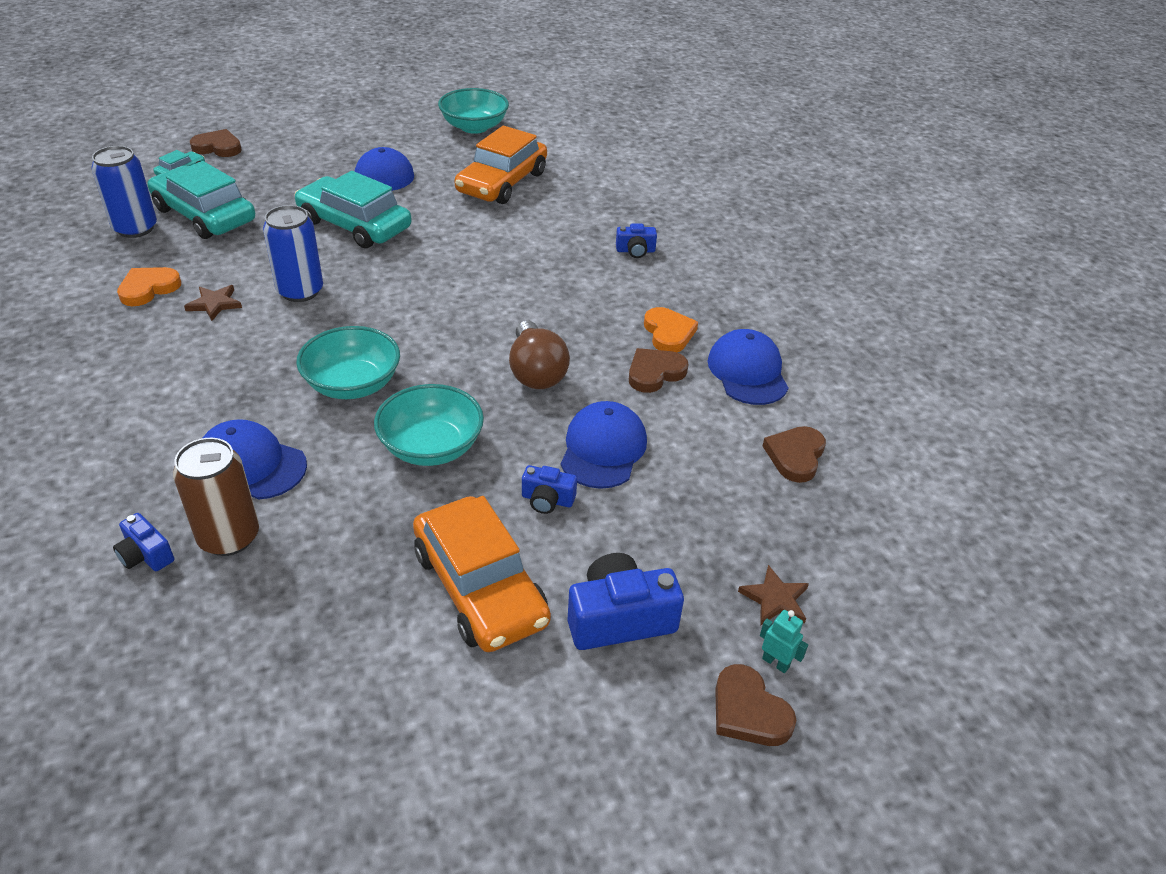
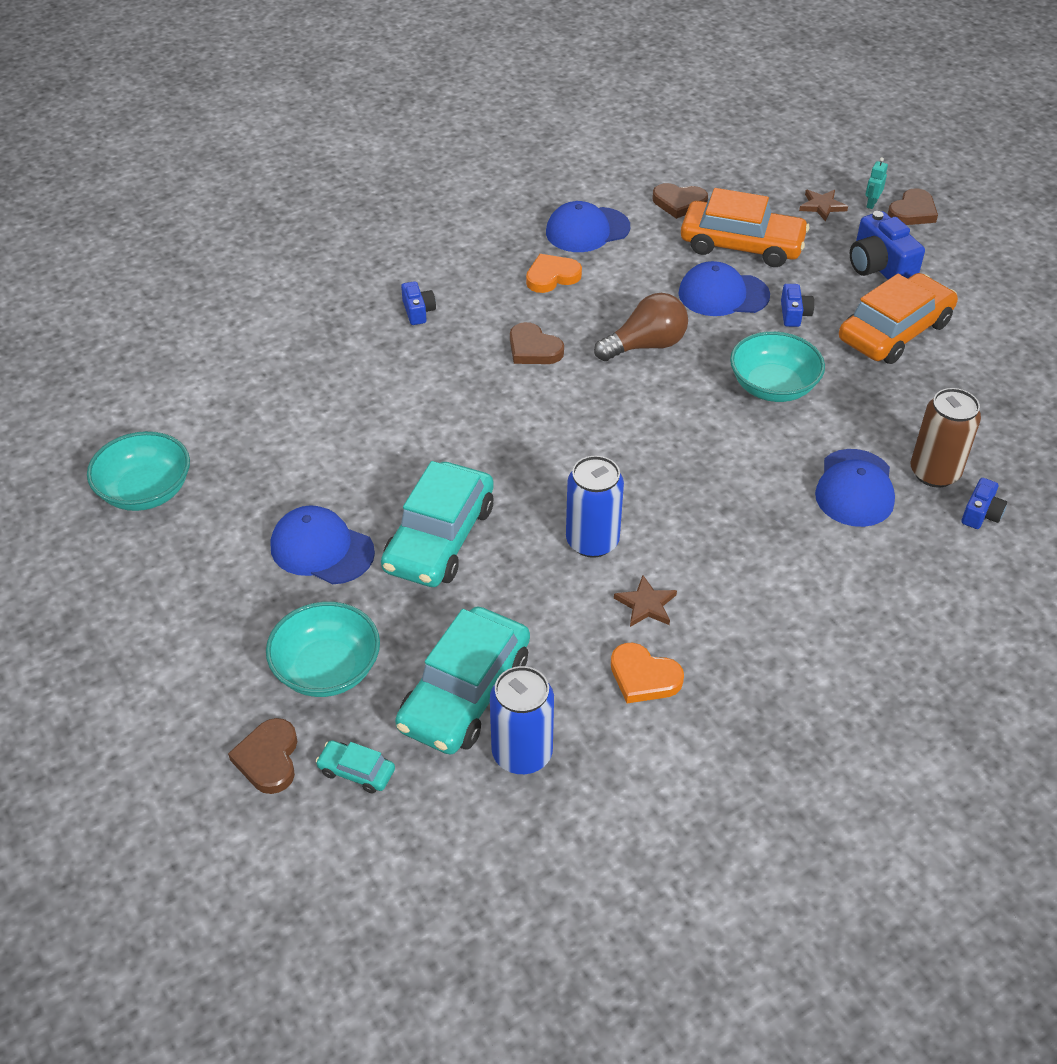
camera: 100 degrees left, 5 degrees up
turquoise bowl [296,326,400,399] -> turquoise bowl moved to [266,602,380,697]
orange car [454,126,547,204] -> orange car moved to [681,188,809,267]
brown heart [629,348,689,393] -> brown heart moved to [510,322,564,364]

